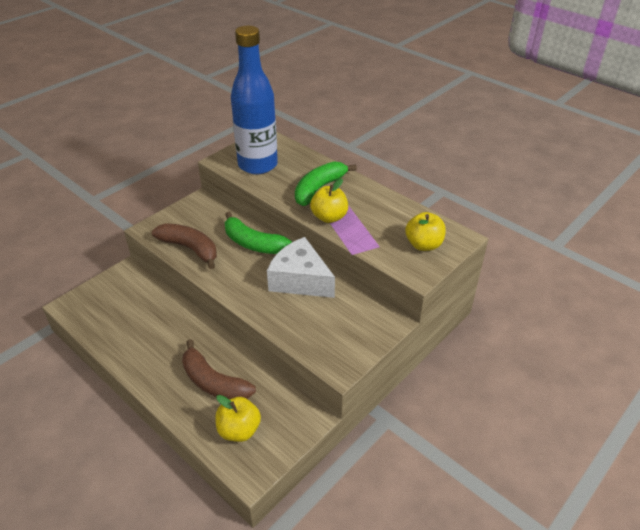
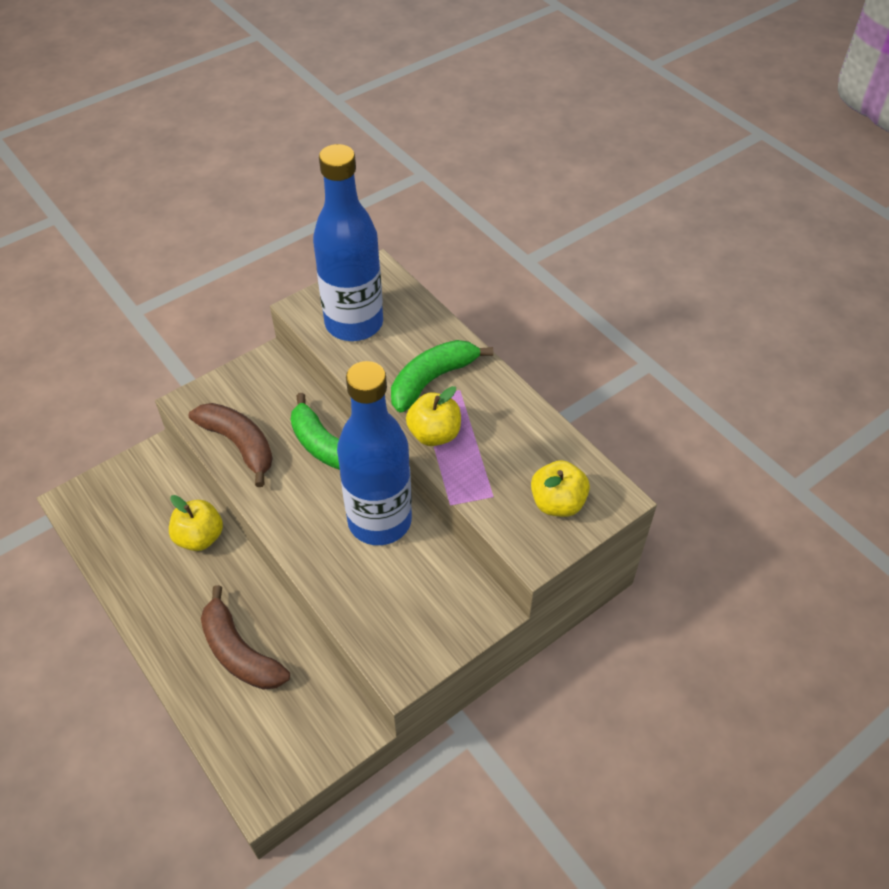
camera: 10 degrees right, 10 degrees up
yellow apple [215,395,261,442] -> yellow apple moved to [169,495,223,551]
white cheese [267,237,335,298] -> blue bottle [337,361,412,545]

